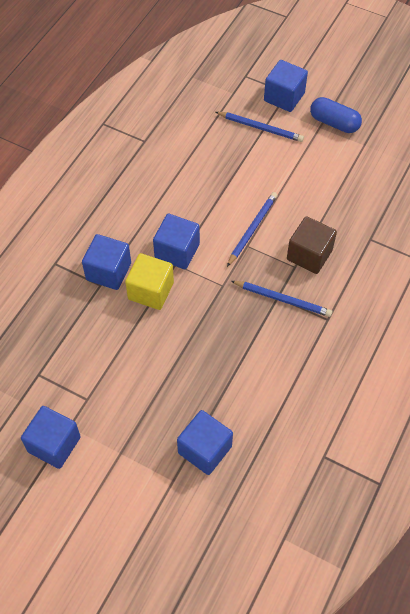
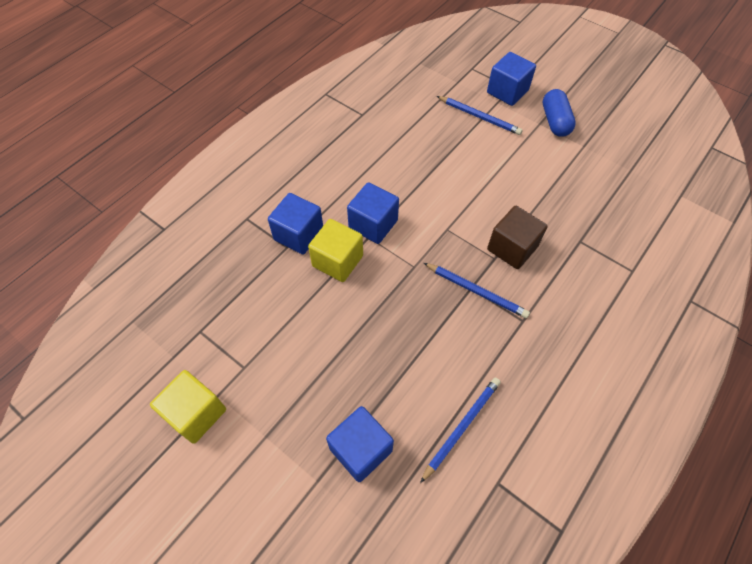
camera: 10 degrees right, 0 degrees up
blue cube [21,406,81,469] -> yellow cube [150,370,226,444]
blue pencil [227,192,278,267] -> blue pencil moved to [420,377,501,483]
blue capsule [310,97,362,133] -> blue capsule turned 45 degrees clockwise [543,89,576,137]

